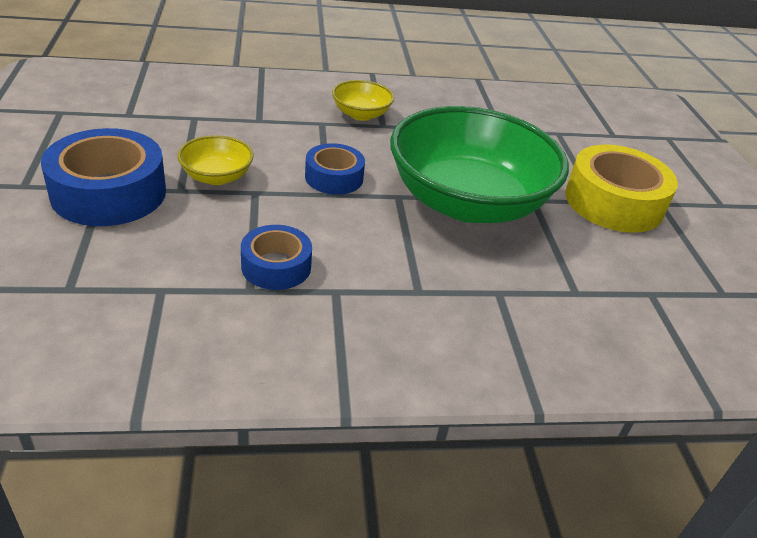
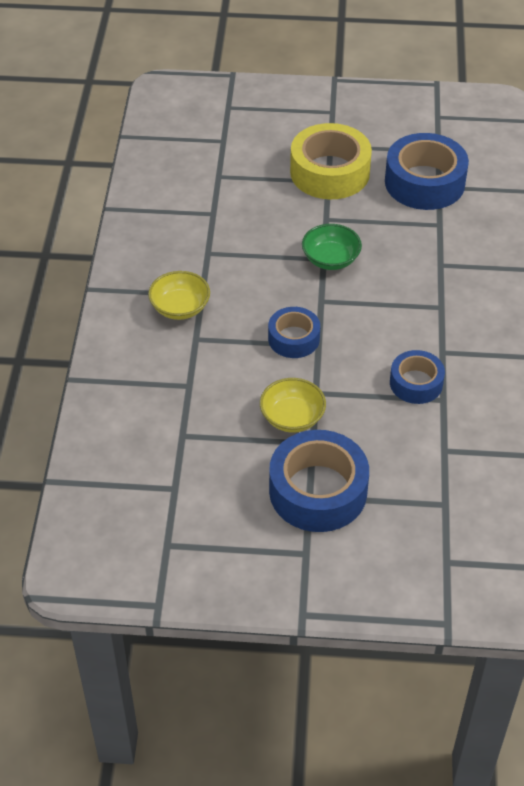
camera: 75 degrees left, 10 degrees up
green bowl [390,106,569,223] -> green bowl [302,224,362,270], size x0.42
none -> blue tape [385,133,469,210]

